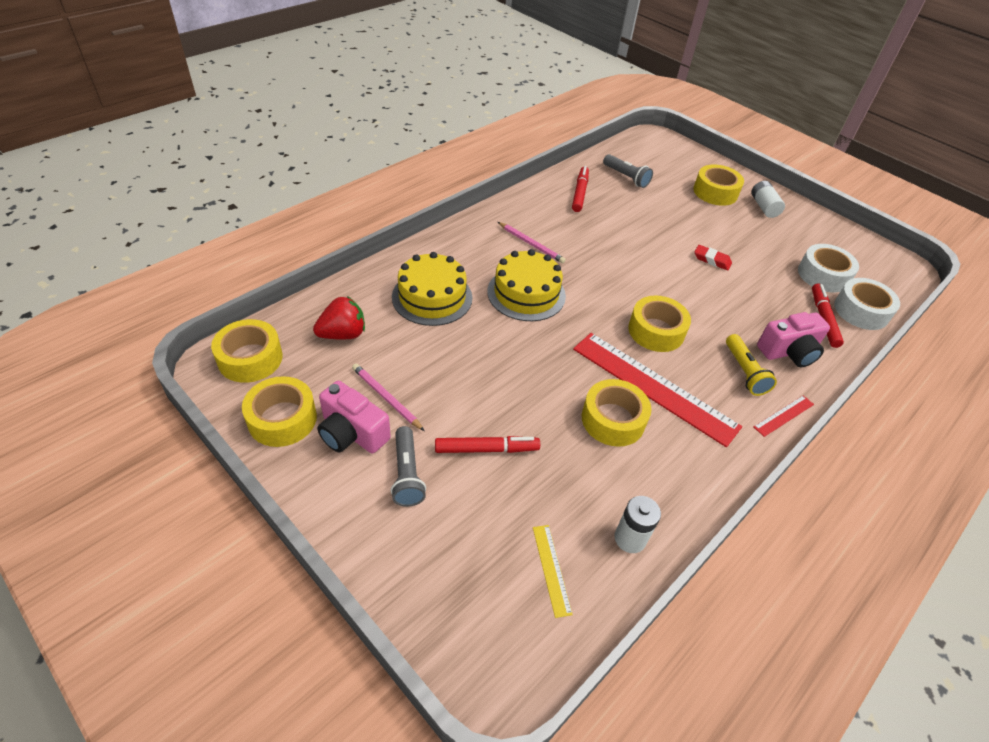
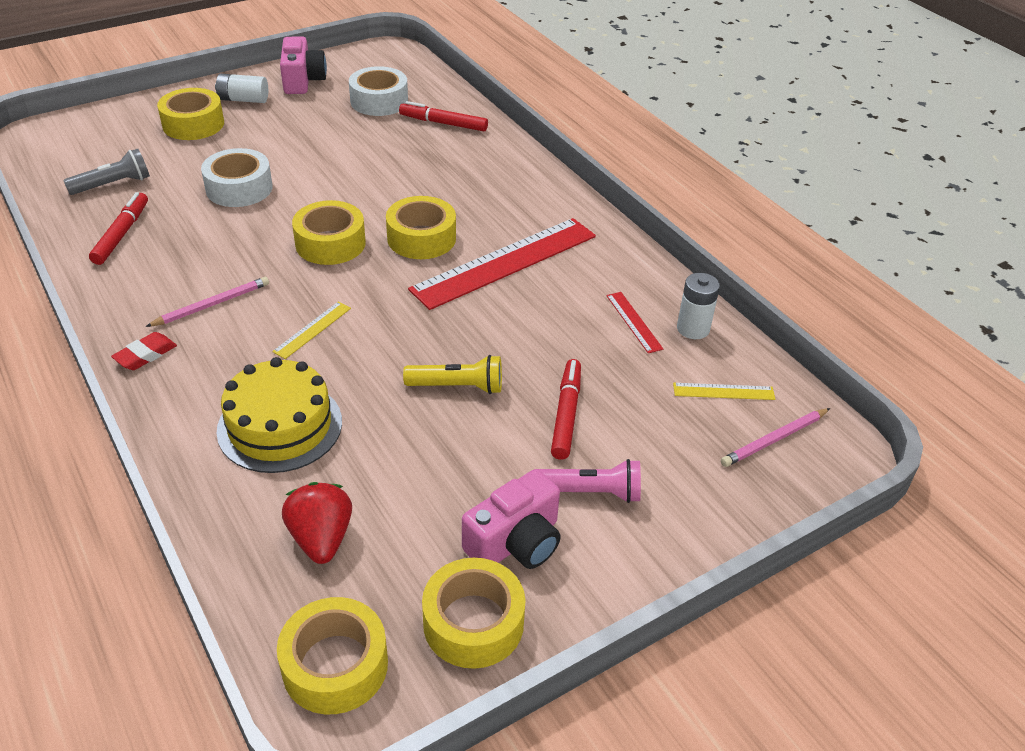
camera: 75 degrees left, 5 degrees down
pink pencil [352,364,424,431] -> pink pencil moved to [721,408,830,467]
grey flashlight [391,426,426,507] -> pink flashlight [538,459,641,503]
yellow cake [487,249,566,321] -> yellow ruler [272,301,351,359]
red marker [572,166,589,212] -> red marker turned 75 degrees clockwise [89,192,148,265]
yellow tape [582,379,652,447] -> yellow tape moved to [292,200,366,265]
red eraser [695,245,732,270] -> red eraser moved to [111,332,177,370]
yellow flashlight [726,334,777,396] -> yellow flashlight moved to [403,355,502,394]
red ruler [754,395,814,437] -> red ruler moved to [606,292,663,353]
pink camera [757,312,830,367] -> pink camera moved to [280,36,327,94]
white tape [834,278,900,330] -> white tape moved to [201,148,273,207]

